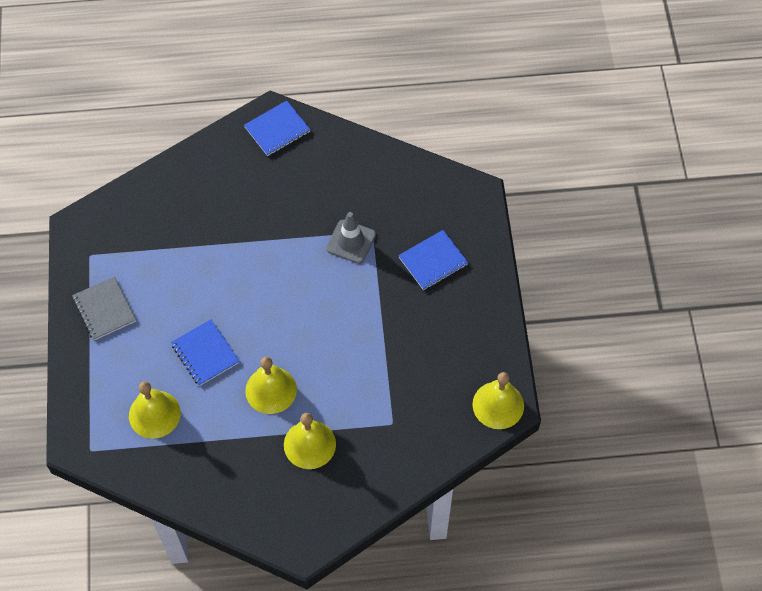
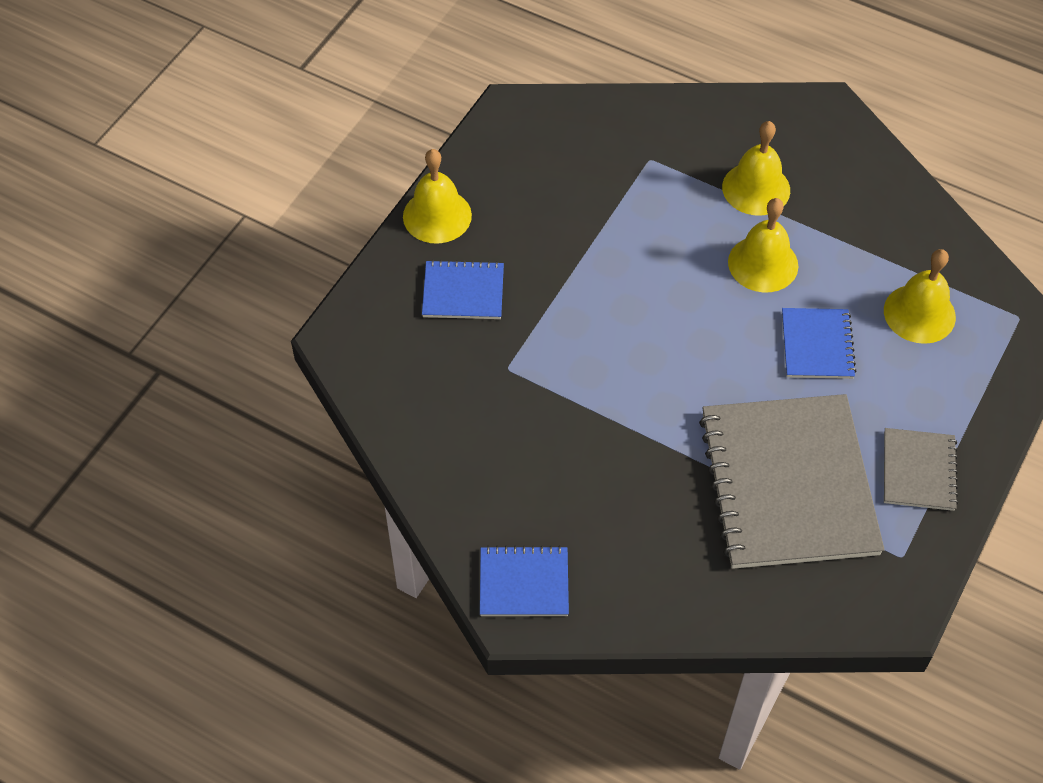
camera: 145 degrees left, 5 degrees down
grey traffic cone [326,212,376,264] -> none
yellow bell [473,372,524,429] -> yellow bell moved to [403,149,472,244]
none -> grey notebook [699,394,885,569]

